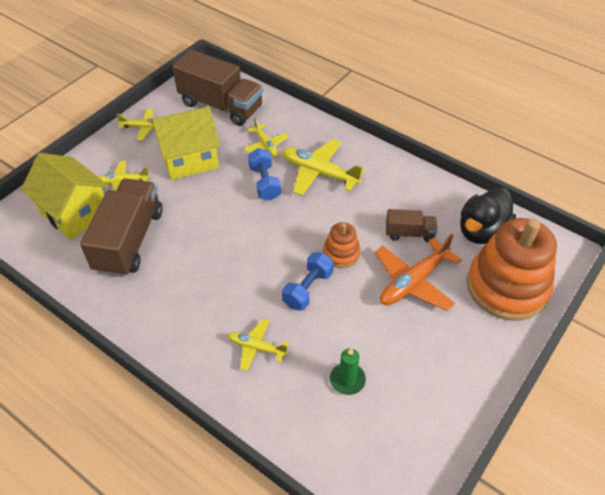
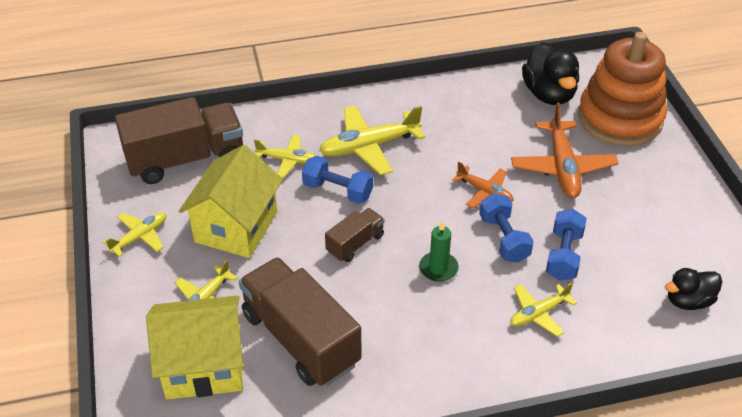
camera: 50 degrees left, 5 degrees down
orange stacking toy [323,222,360,268] -> orange plane [452,161,514,208]
green candle [330,348,366,395] -> green candle moved to [419,220,459,282]
brown truck [386,209,437,242] -> brown truck moved to [325,208,385,262]
none -> blue dumbbell [546,209,587,281]
none -> black duck [665,268,722,310]

